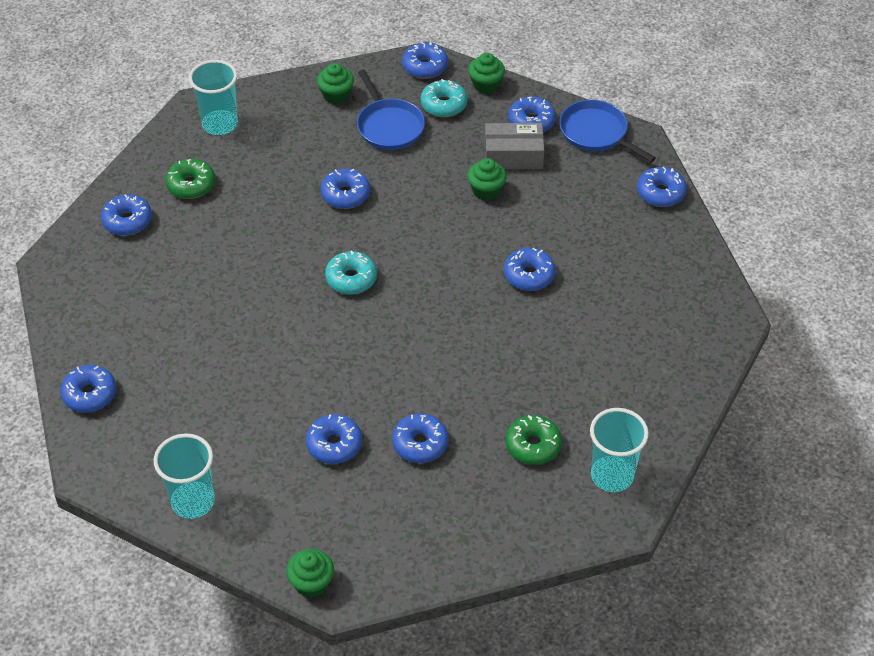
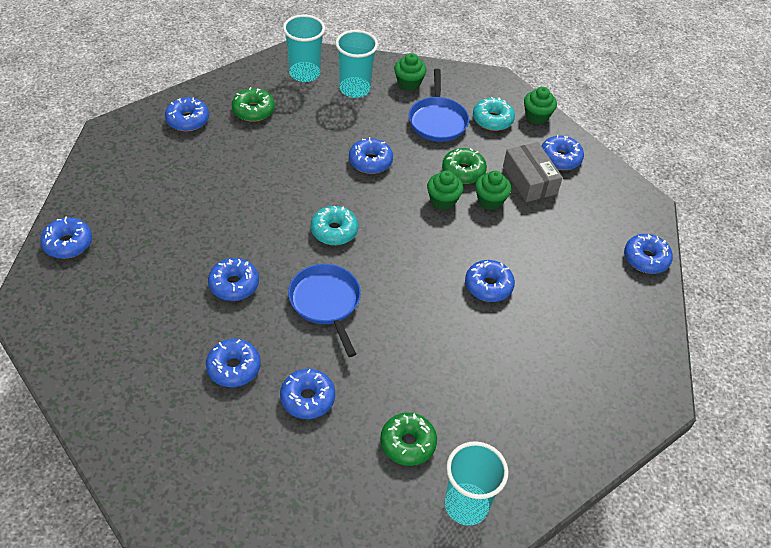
camera: 20 degrees right, 0 degrees up
turquoise cup [154,433,215,519] -> turquoise cup moved to [335,30,378,98]
green cupcake [286,549,334,598] -> green cupcake moved to [427,170,464,210]
blue donut [402,42,448,79] -> blue donut moved to [208,258,259,301]
grey box [485,123,544,169] -> grey box turned 45 degrees clockwise [503,142,563,202]
blue pan [559,100,656,162] -> blue pan moved to [288,264,361,357]
none -> green donut [442,148,487,184]

